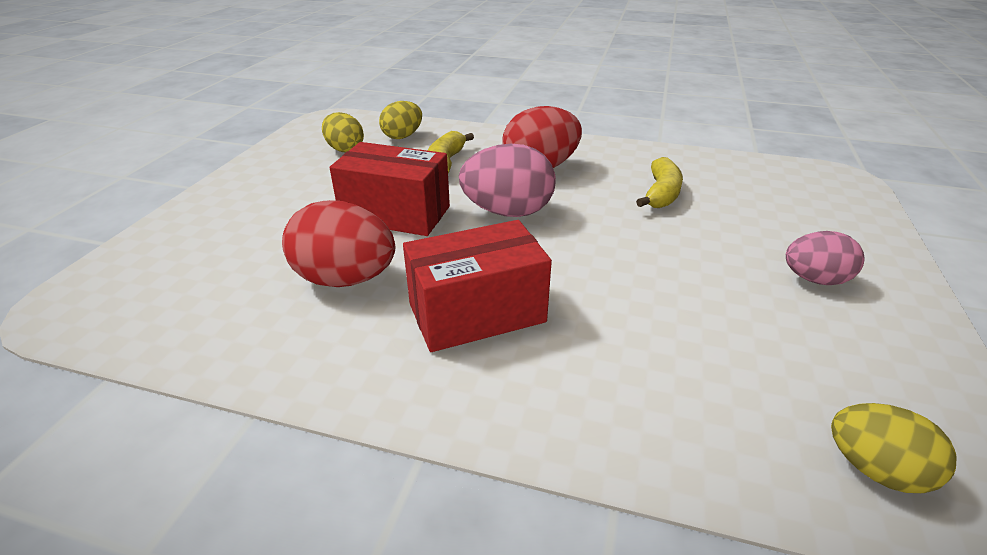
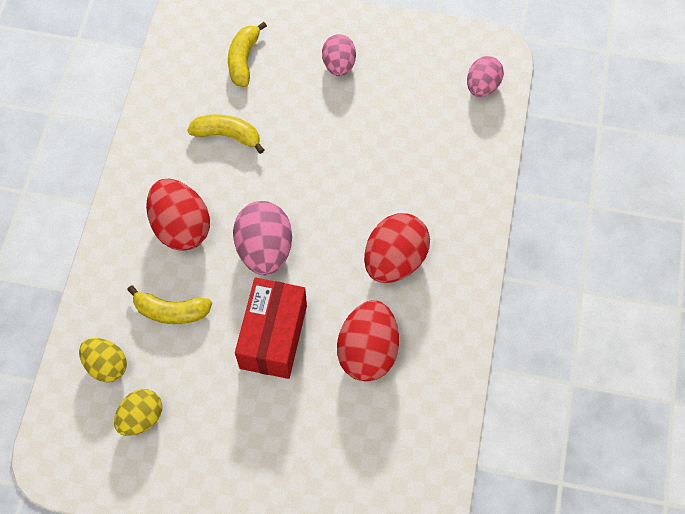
camera: 95 degrees left, 30 degrees up
red box [403,220,552,352] -> red egg [364,213,430,283]
yellow egg [831,403,957,493] -> pink egg [467,56,504,97]
none -> yellow banana [228,22,267,87]

